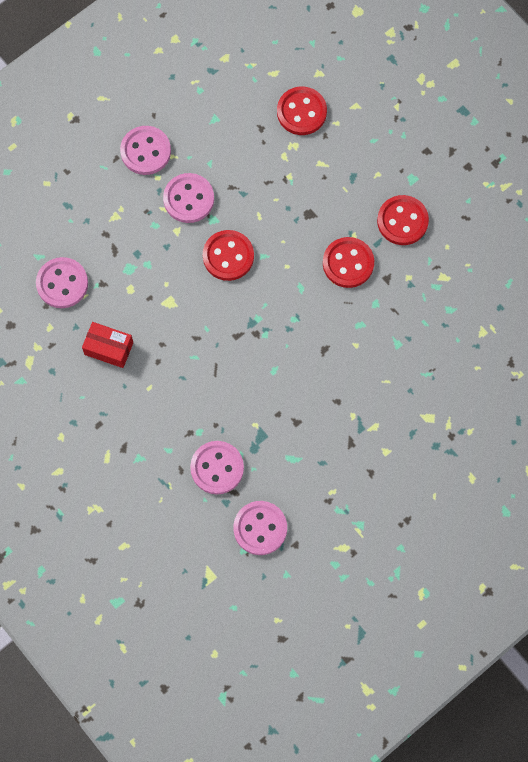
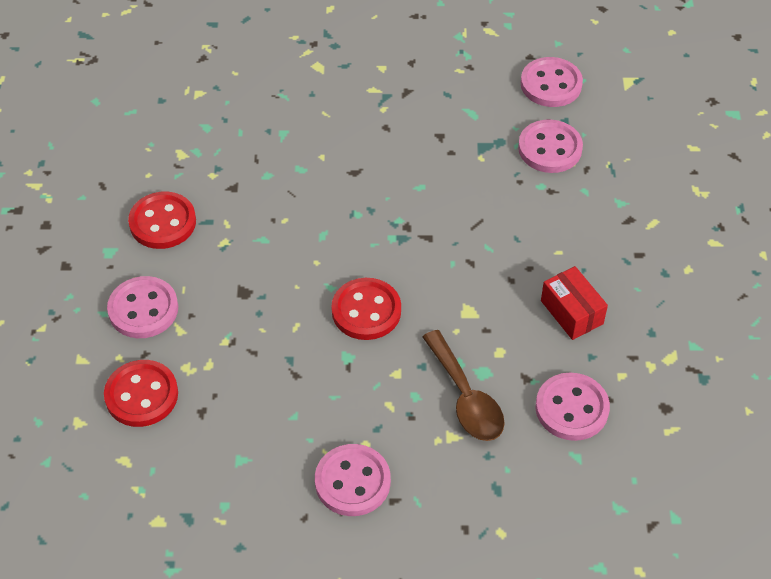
camera: 140 degrees left, 20 degrees down
pink button [163,173,214,223] -> pink button moved to [107,276,178,338]
red button [323,237,374,288] -> none
none -> brown spoon [422,330,505,441]

